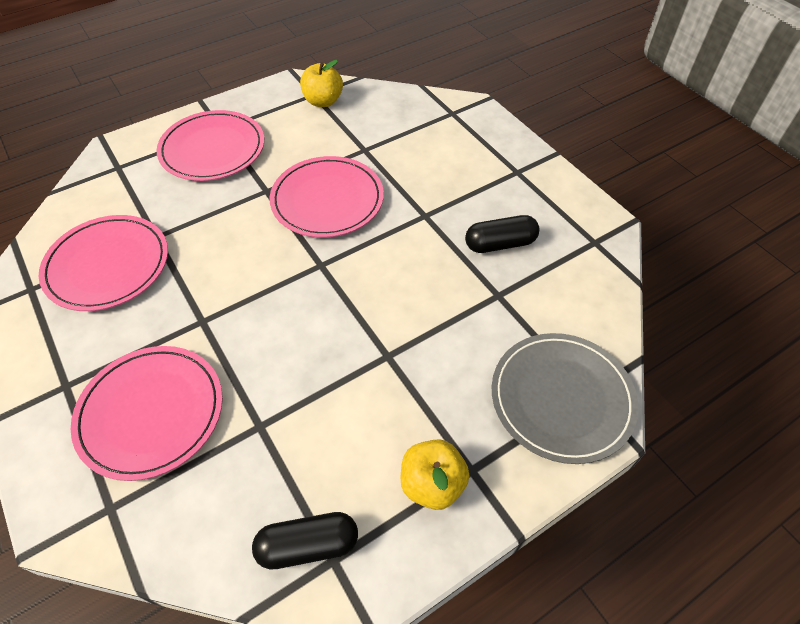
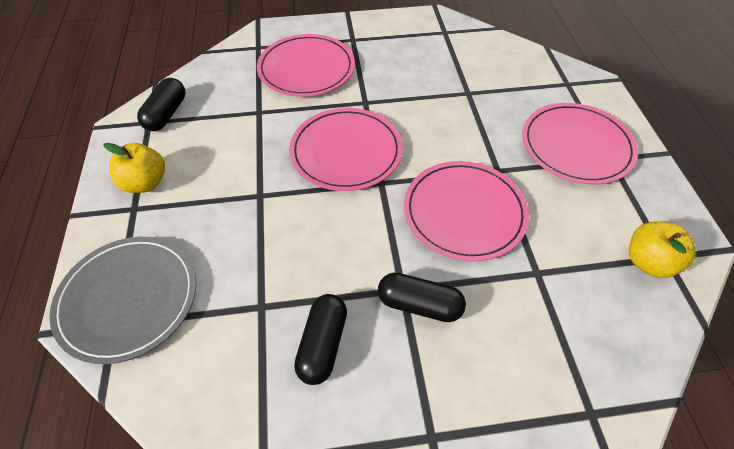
camera: 115 degrees right, 0 degrees up
pink plate [39,215,168,311] -> pink plate moved to [289,108,403,191]
none -> black capsule [378,273,466,322]

